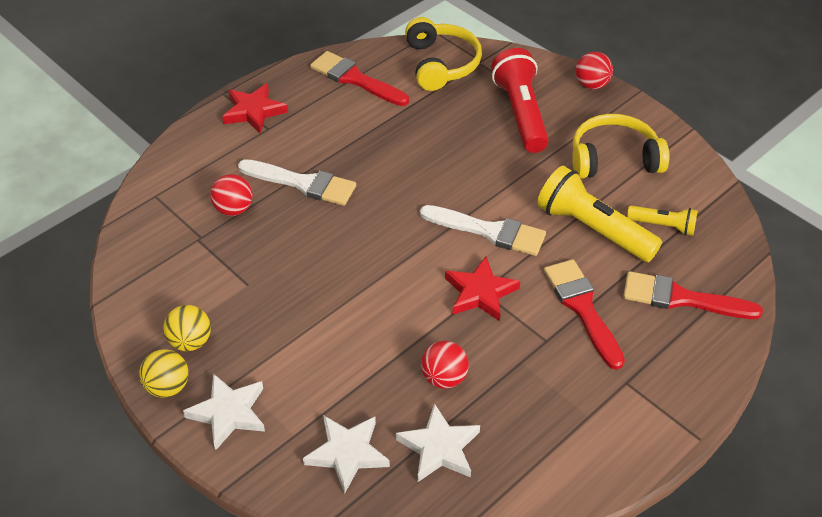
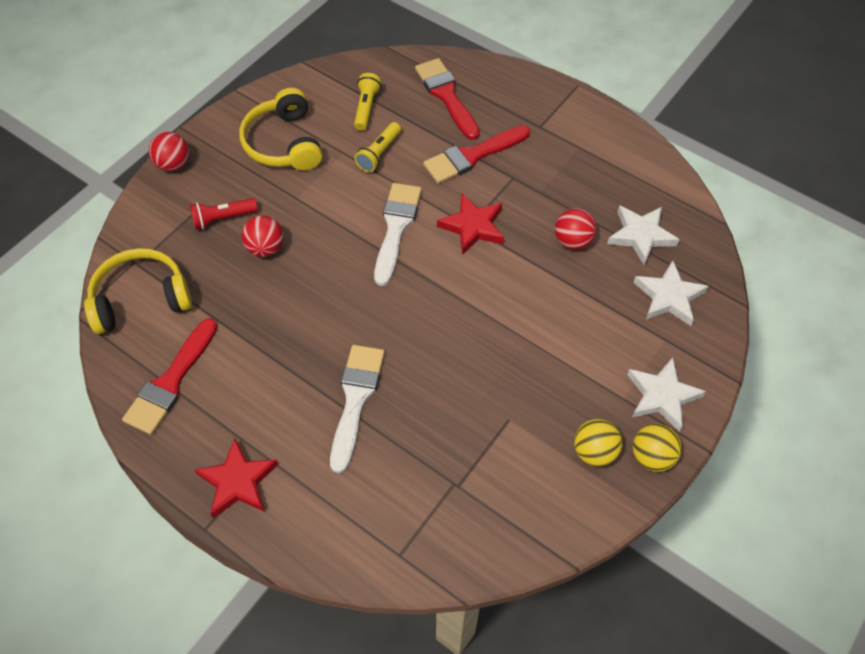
camera: 100 degrees left, 10 degrees up
red ball [210,174,253,216] -> red ball moved to [242,215,284,257]
red flashlight [491,48,549,153] -> red flashlight [190,198,258,230], size x0.54
yellow flashlight [537,166,662,262] -> yellow flashlight [355,122,401,172], size x0.54
red brush [623,271,763,319] -> red brush turned 150 degrees clockwise [415,58,480,140]

